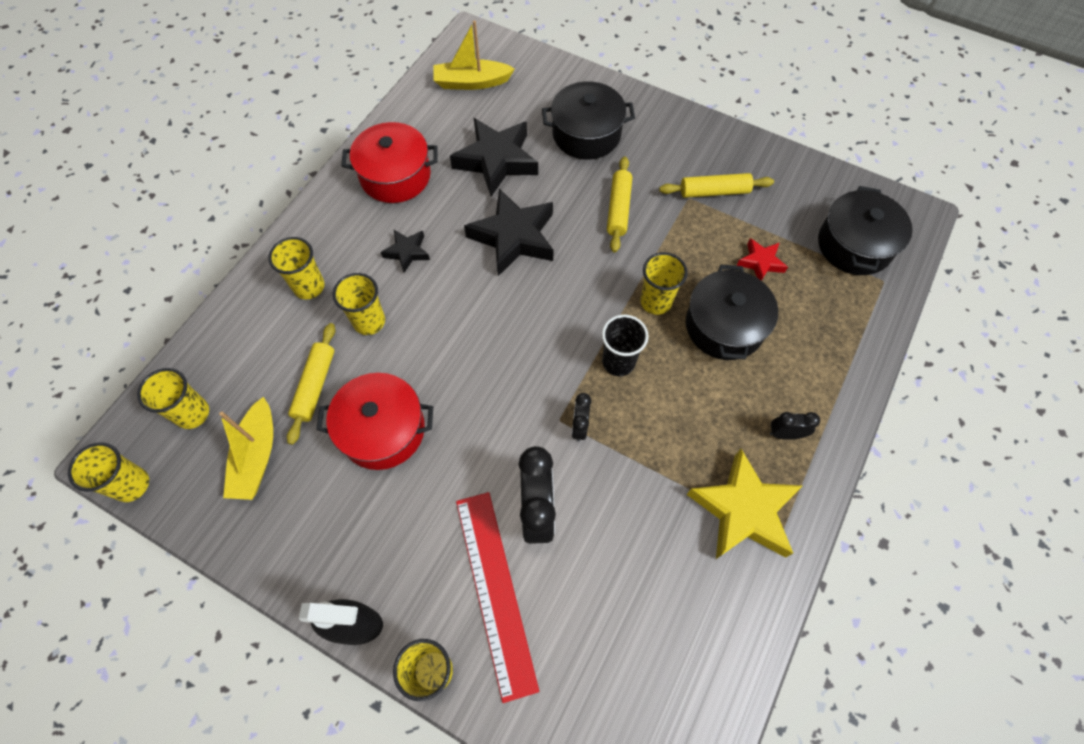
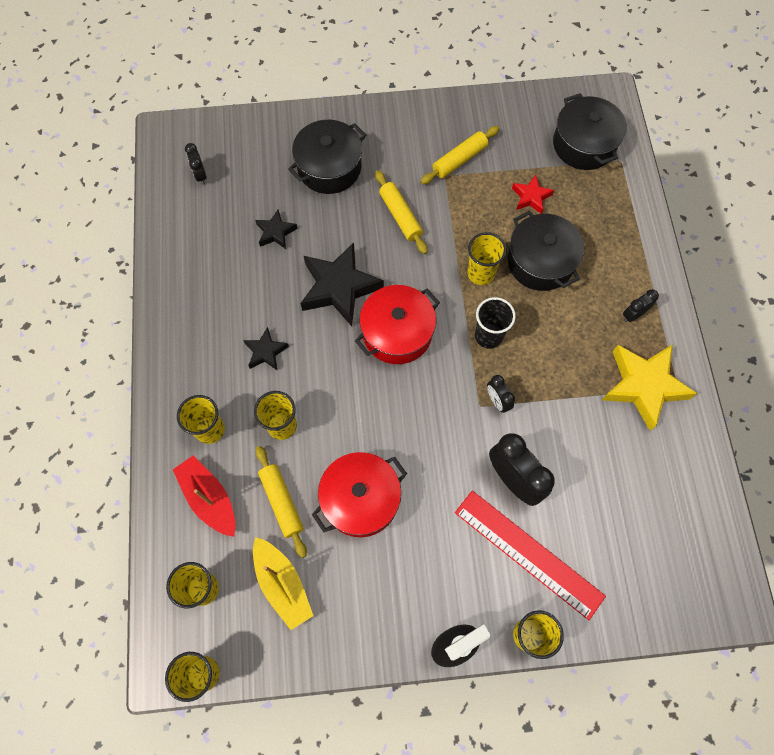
camera: 35 degrees left, 5 degrees up
red pot [342,122,438,203] -> red pot moved to [355,285,440,364]
yellow boat [433,20,515,90] -> black clock [185,143,207,185]
black star [450,118,538,197] -> black star [255,209,298,249], size x0.51
none -> red boat [173,455,236,537]

